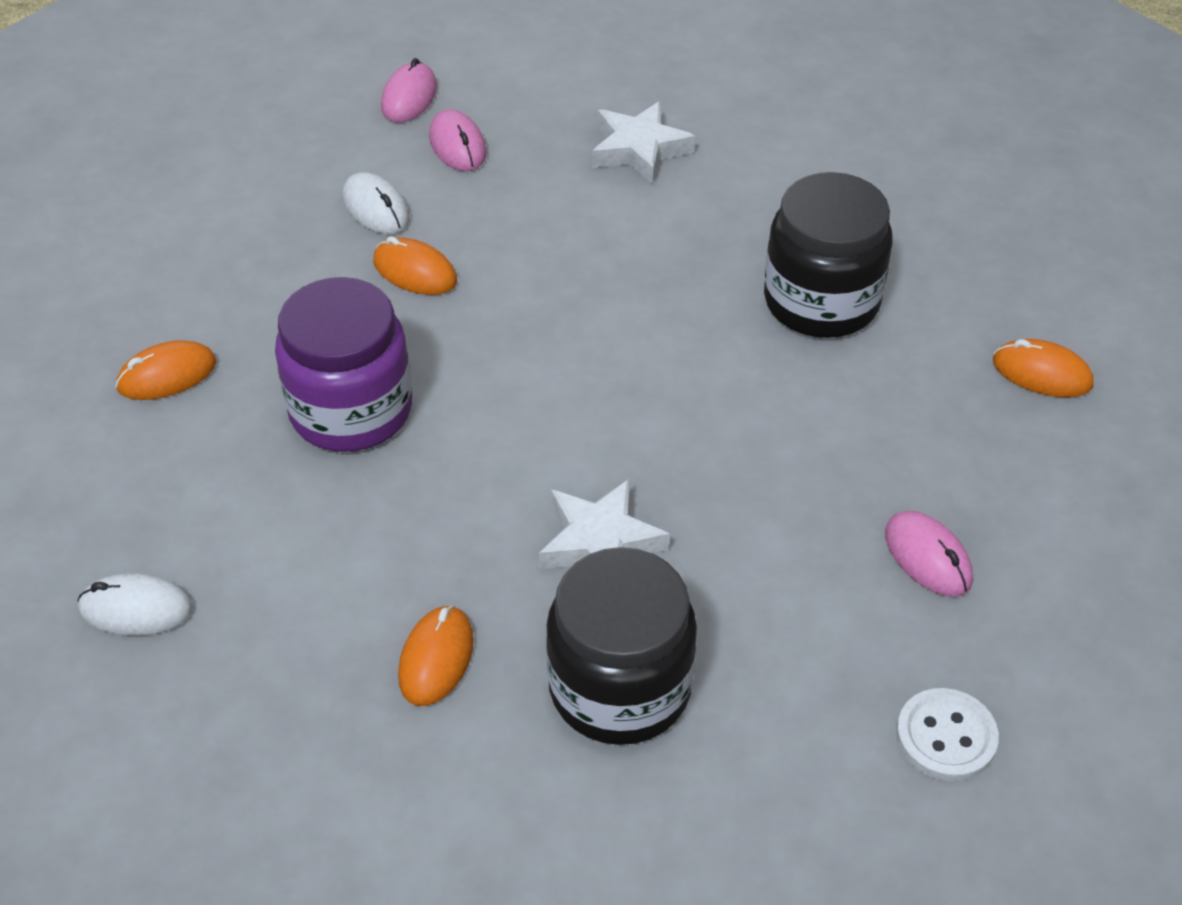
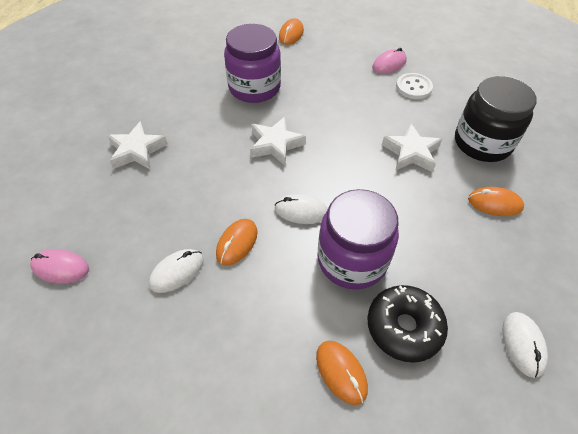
camera: 95 degrees left, 5 degrees up
pink mouse [429,109,486,172] -> none
black jar [764,172,893,338] -> purple jar [224,24,281,103]
white button [896,688,999,781] -> white button moved to [396,73,433,99]
none -> white star [250,117,306,165]
none -> white mouse [275,194,328,224]
none -> black donut [368,285,448,363]

